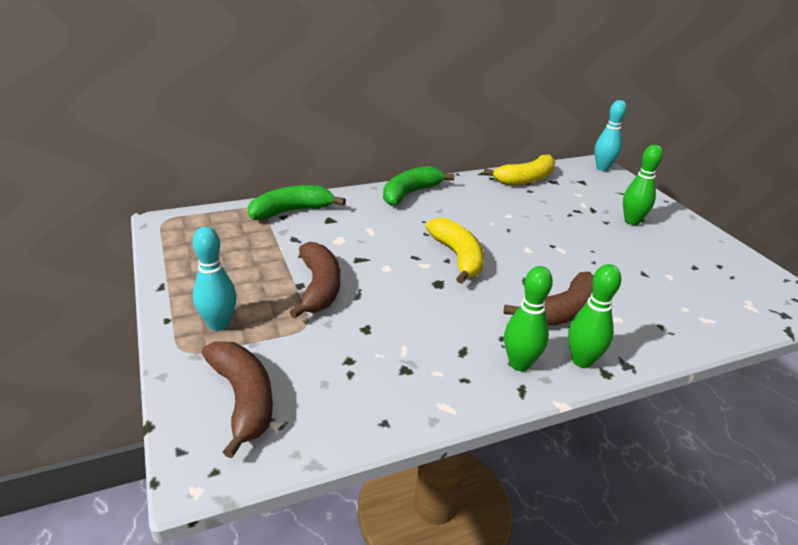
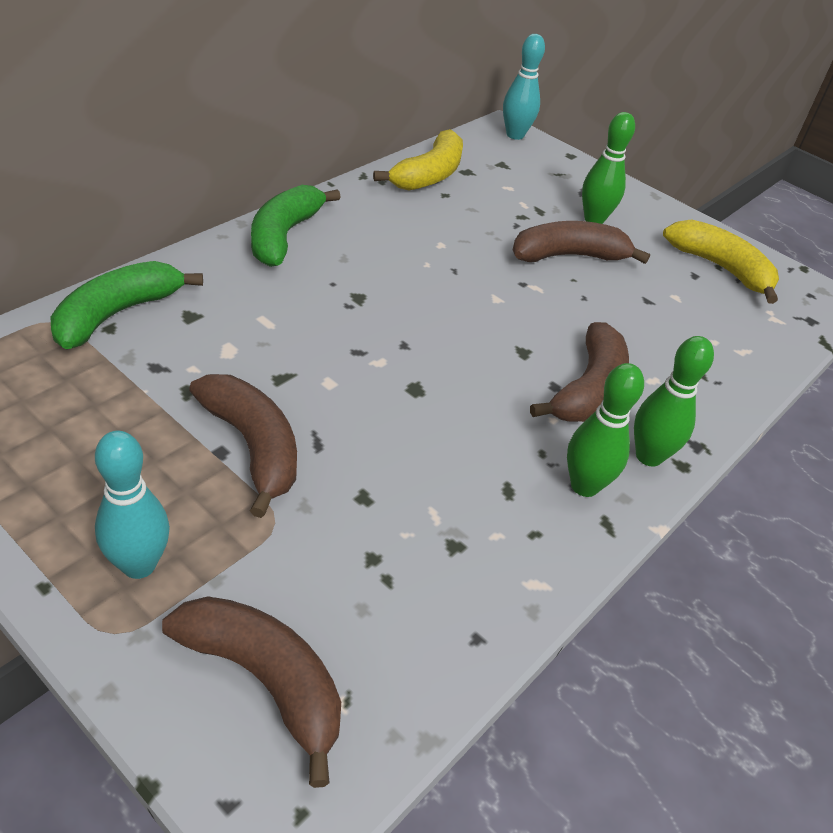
camera: 30 degrees left, 10 degrees up
yellow banana [426,218,484,284] -> yellow banana moved to [663,219,779,304]
none -> brown banana [513,221,650,264]

